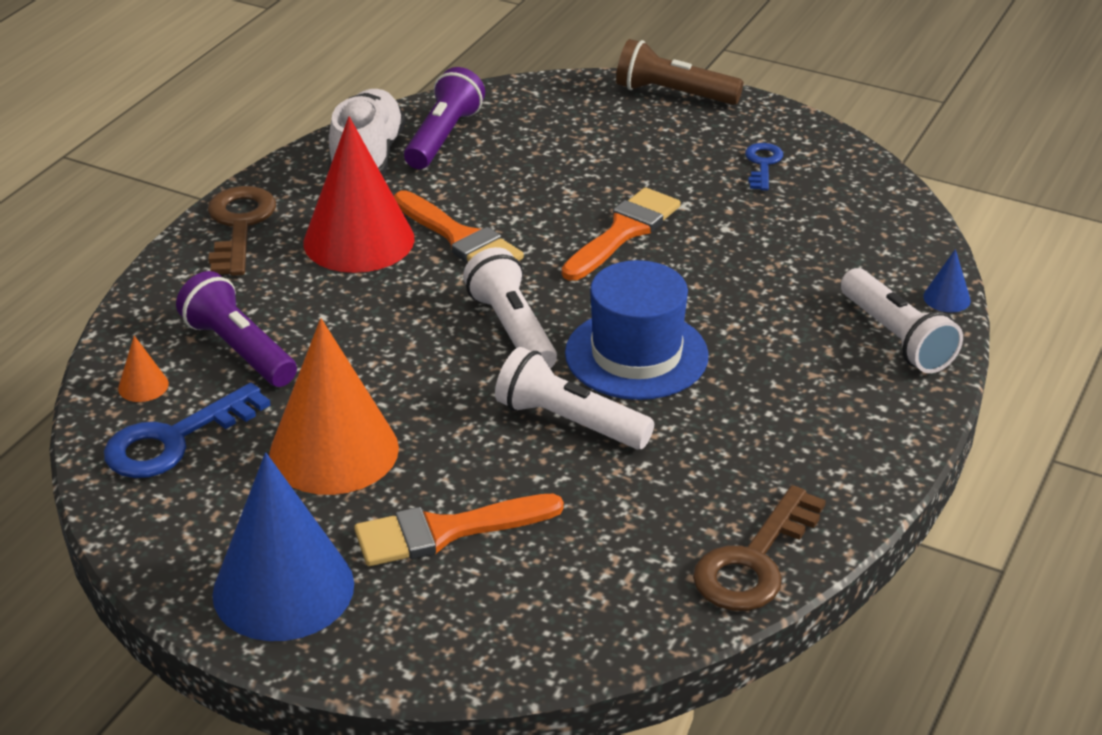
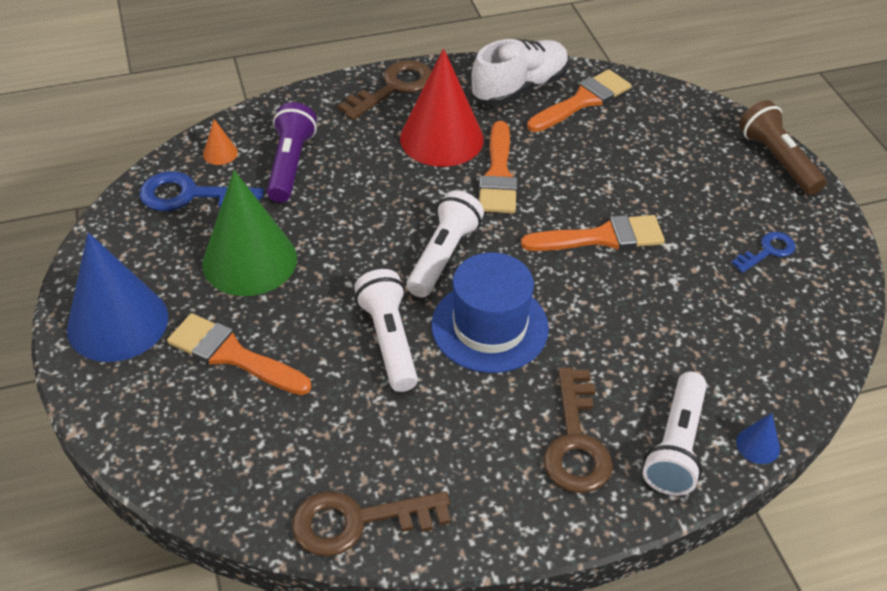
camera: 45 degrees right, 10 degrees up
orange cone [269,318,399,495] -> green cone [202,170,297,296]
purple flashlight [404,67,485,169] -> orange brush [527,69,631,132]
none -> brown key [543,367,613,493]

